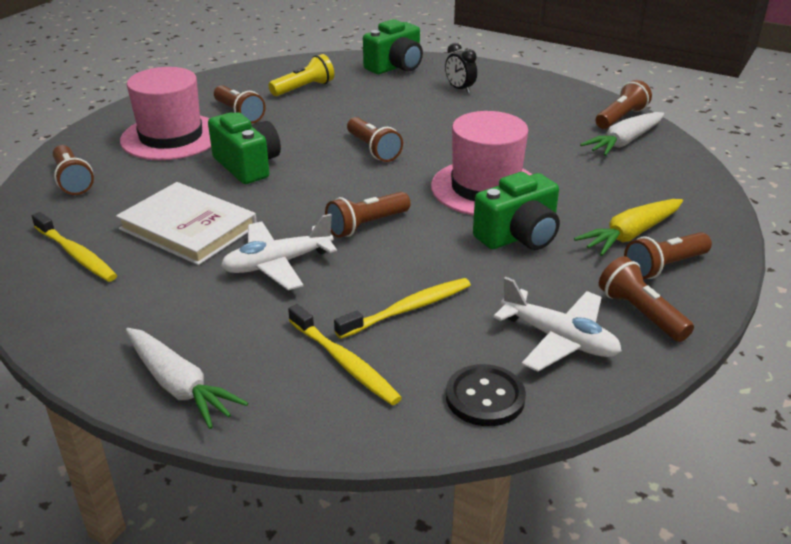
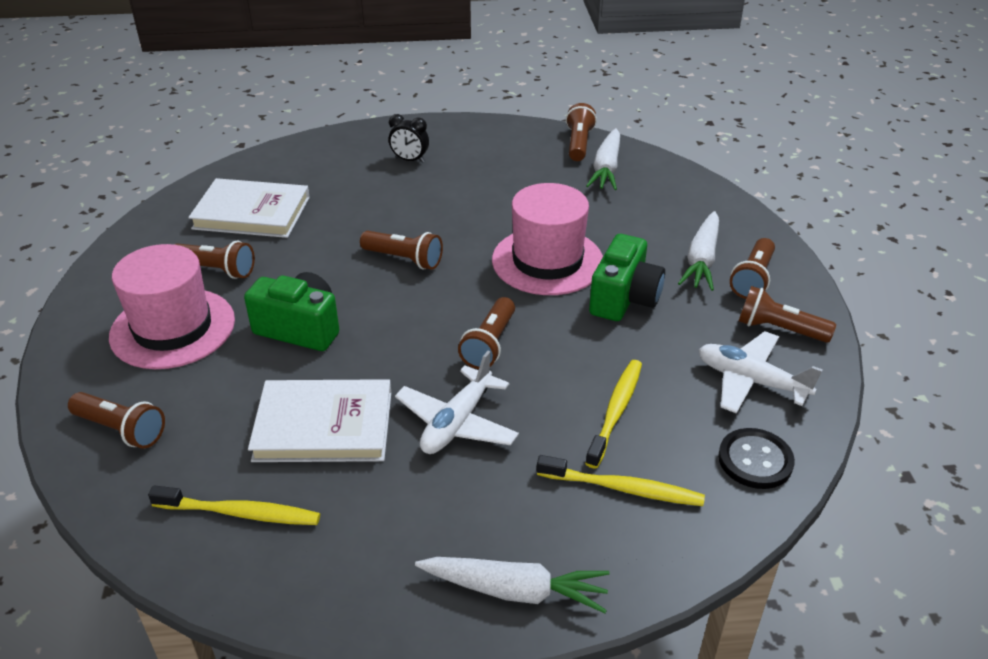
camera: 35 degrees left, 5 degrees up
yellow flashlight [269,54,334,96] -> white book [188,178,310,238]
green camera [363,19,423,74] -> none
white plane [493,277,622,372] -> white plane turned 150 degrees counterclockwise [698,331,823,414]
yellow carrot [574,199,683,256] -> white carrot [678,211,719,291]

